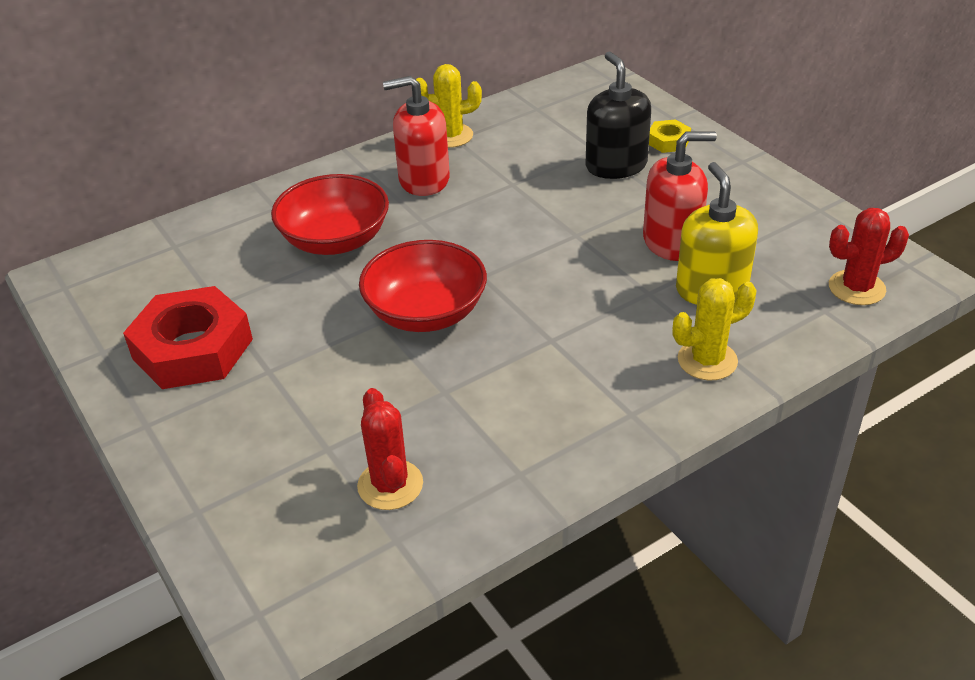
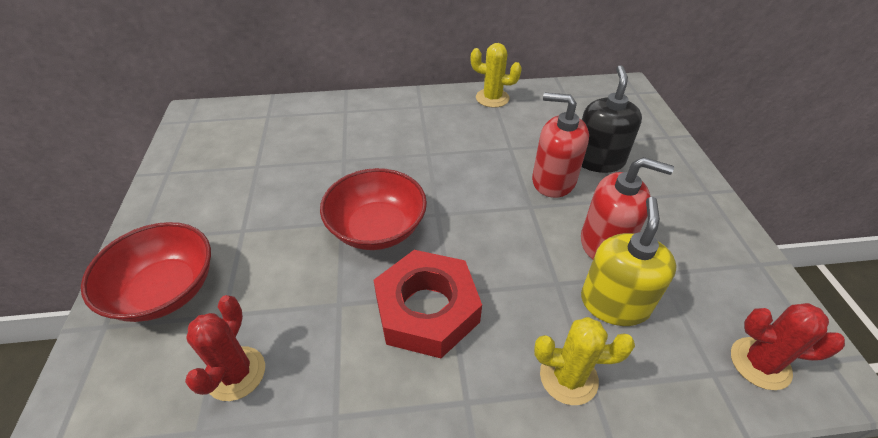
camera: 25 degrees right, 5 degrees up
red nut [123,286,253,389] -> red nut moved to [374,250,482,358]
red bowl [271,174,389,255] -> red bowl moved to [81,222,211,322]
red soap dispenser [383,76,450,196] -> red soap dispenser moved to [532,92,589,198]
yellow nut [649,119,691,153] -> none

